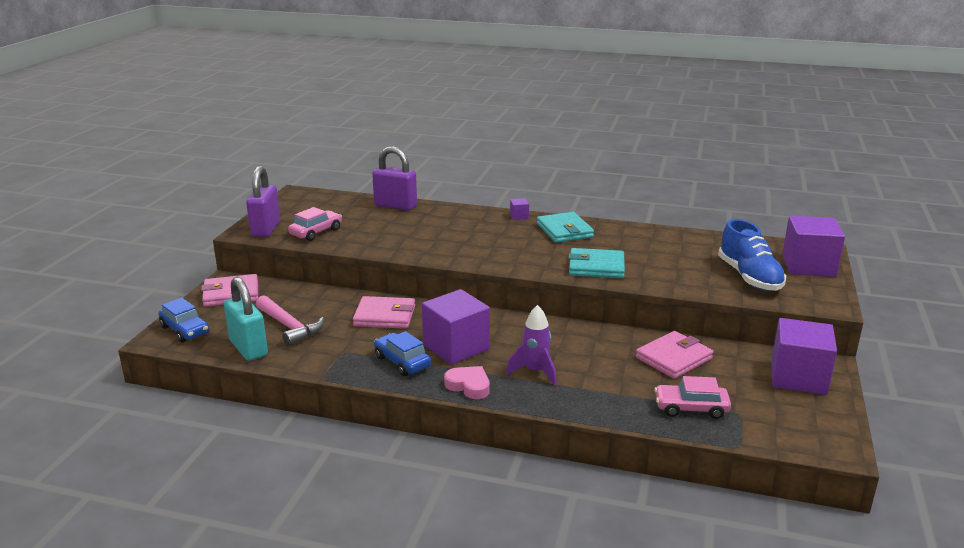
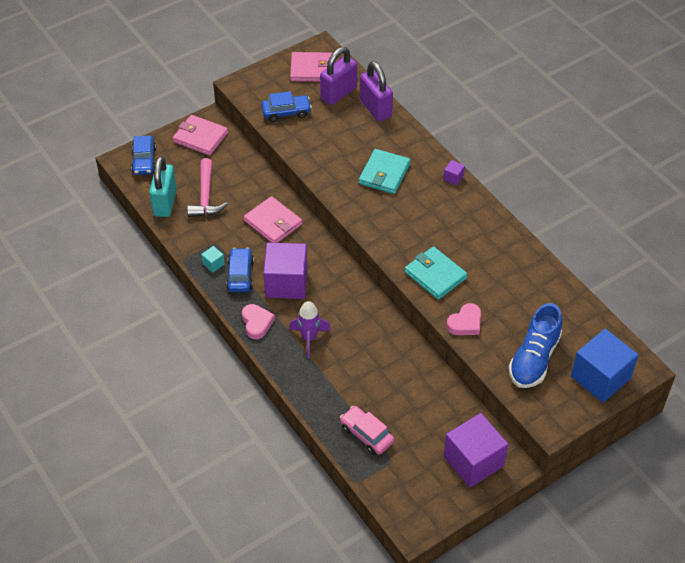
camera: 40 degrees right, 25 degrees up
purple padlock [246,166,280,237] -> purple padlock moved to [320,47,357,105]
pink car [288,207,342,241] -> blue car [261,91,312,122]
turquoise wallet [537,212,594,243] -> turquoise wallet moved to [359,149,410,194]
pink wallet [636,331,713,379] -> pink wallet moved to [290,52,332,82]
purple cube [782,216,845,277] -> blue cube [571,329,639,403]
none -> turquoise cube [201,246,225,273]
none -> pink heart [446,303,481,335]

